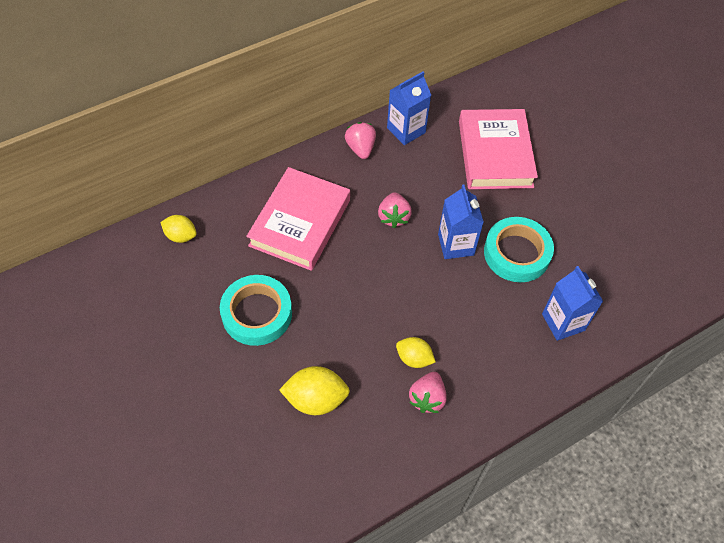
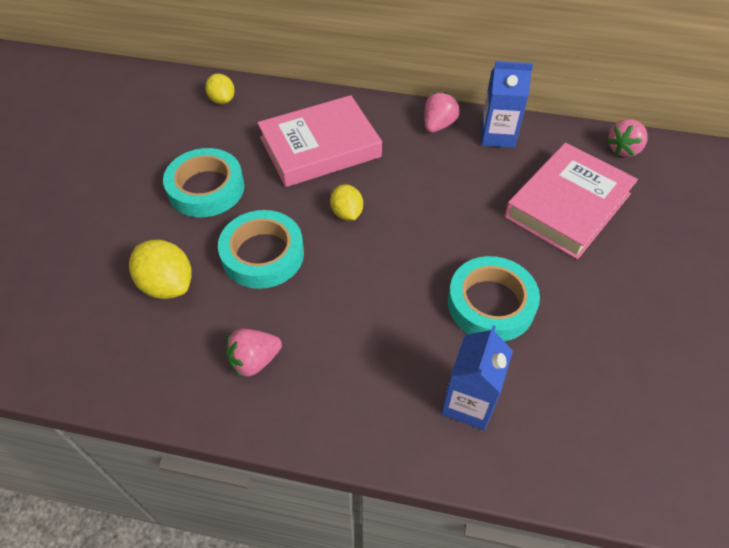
camera: 45 degrees right, 5 degrees down
pink strawberry [378,192,412,228] -> pink strawberry moved to [607,119,648,157]
yellow lemon [396,337,436,368] -> yellow lemon moved to [330,184,363,221]
blue carton [438,185,484,259] -> none
none -> turquoise tape [218,210,304,289]

